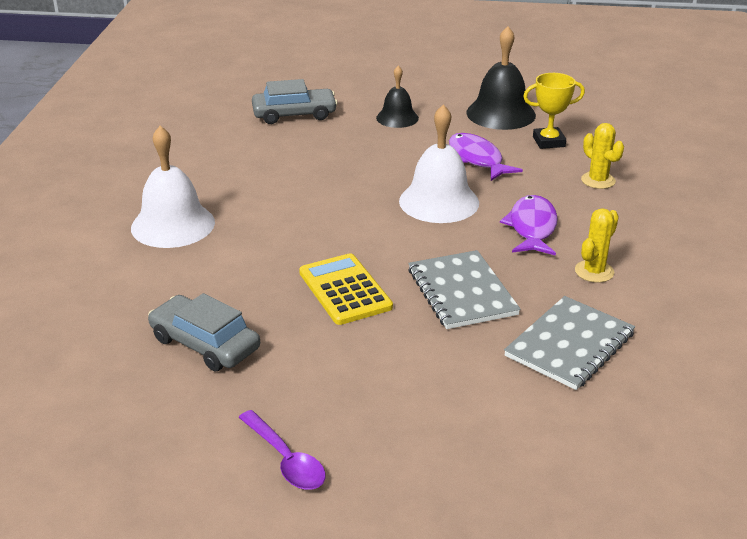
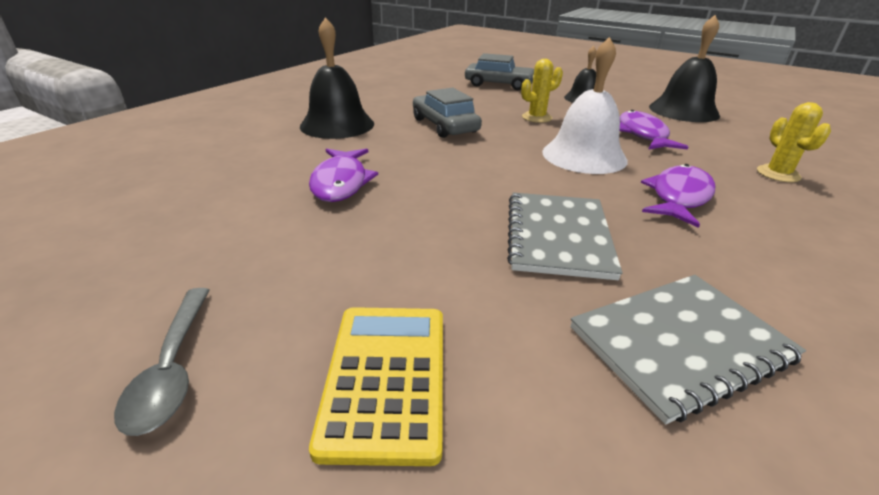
camera: 25 degrees right, 0 degrees up
white bell [131,126,215,248] -> black bell [300,17,374,139]
grey car [148,293,260,371] -> grey car moved to [413,88,482,138]
purple spoon [238,410,326,490] -> grey spoon [114,288,210,436]
yellow calculator [299,253,393,325] -> yellow calculator moved to [309,307,443,466]
yellow trophy [523,73,585,149] -> none
yellow cactus [575,208,619,283] -> yellow cactus moved to [521,59,563,123]
none -> purple fish [309,148,378,202]

